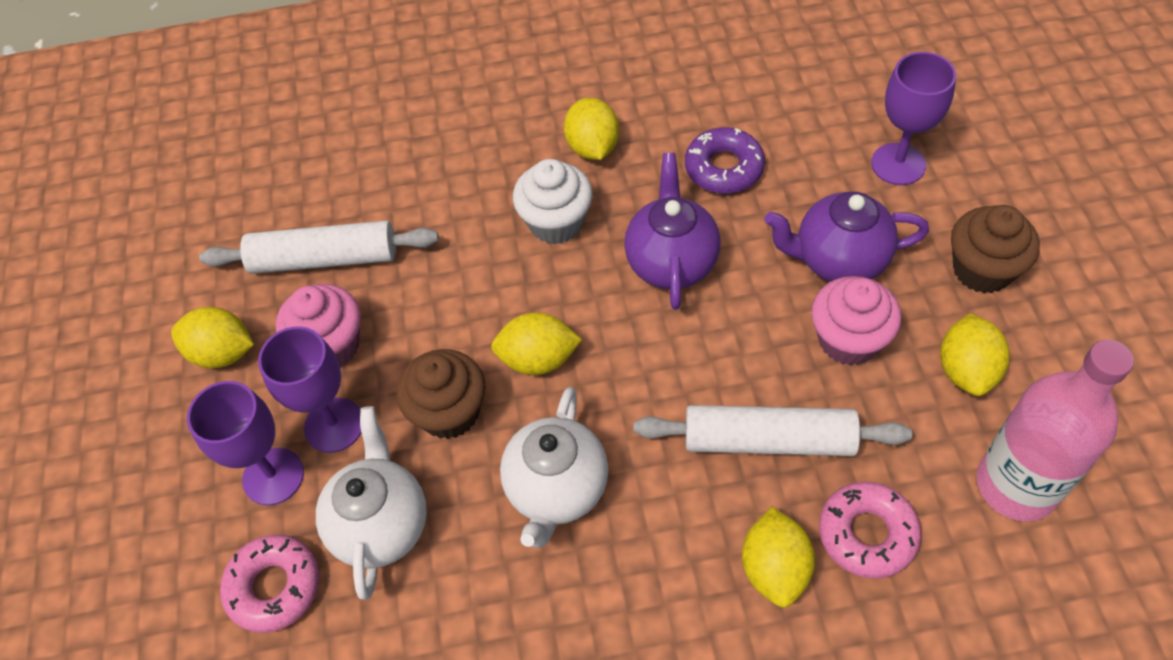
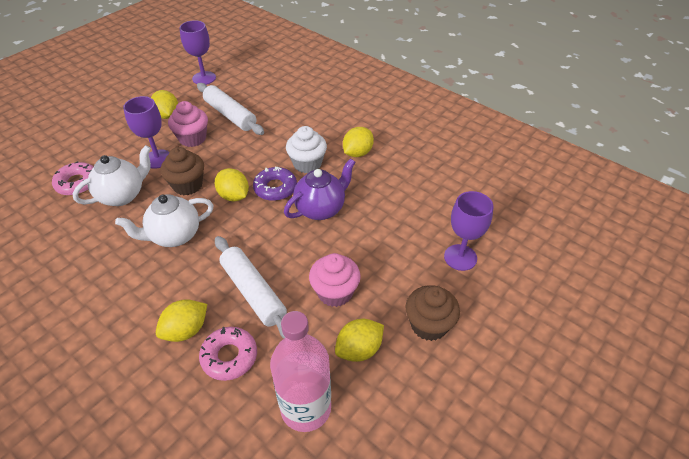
camera: 45 degrees right, 10 degrees down
purple goblet [187,381,304,505] -> purple goblet moved to [180,20,216,85]
purple donut [685,127,765,194] -> purple donut moved to [253,167,297,201]
purple teapot [764,191,929,282] -> none

